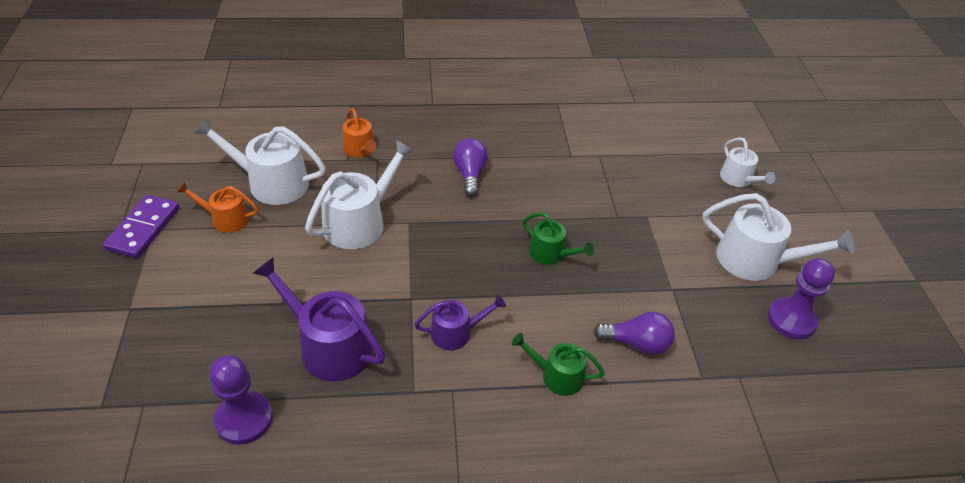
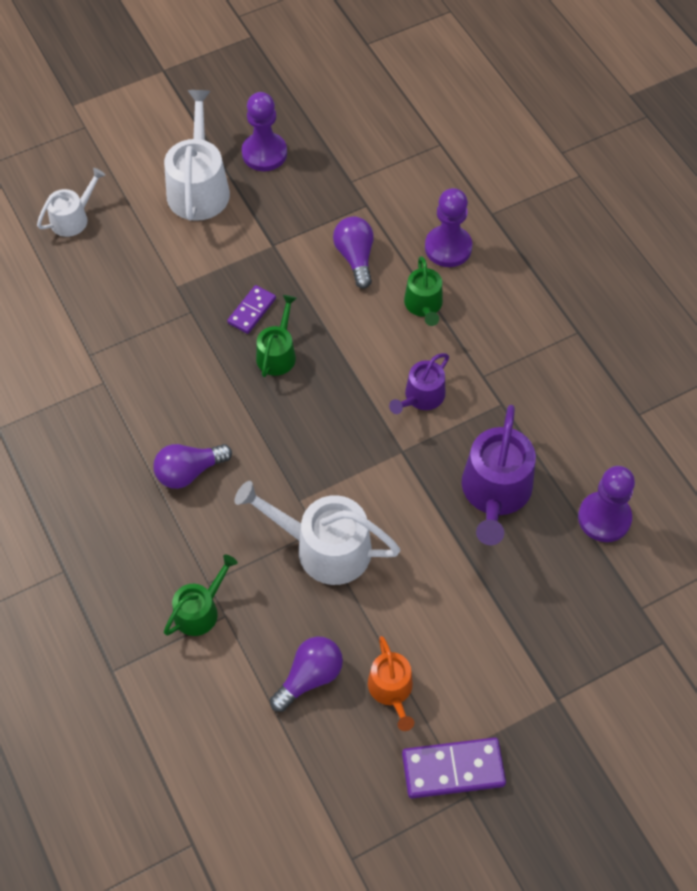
camera: 110 degrees left, 15 degrees up
white watering can [193,117,326,205] -> purple light bulb [270,636,343,712]
orange watering can [343,108,377,158] -> green watering can [164,555,237,636]
purple watering can [414,295,506,350] -> purple watering can turned 105 degrees counterclockwise [389,353,449,414]
none -> purple domino [227,285,276,334]
none -> purple pawn [425,188,472,267]

